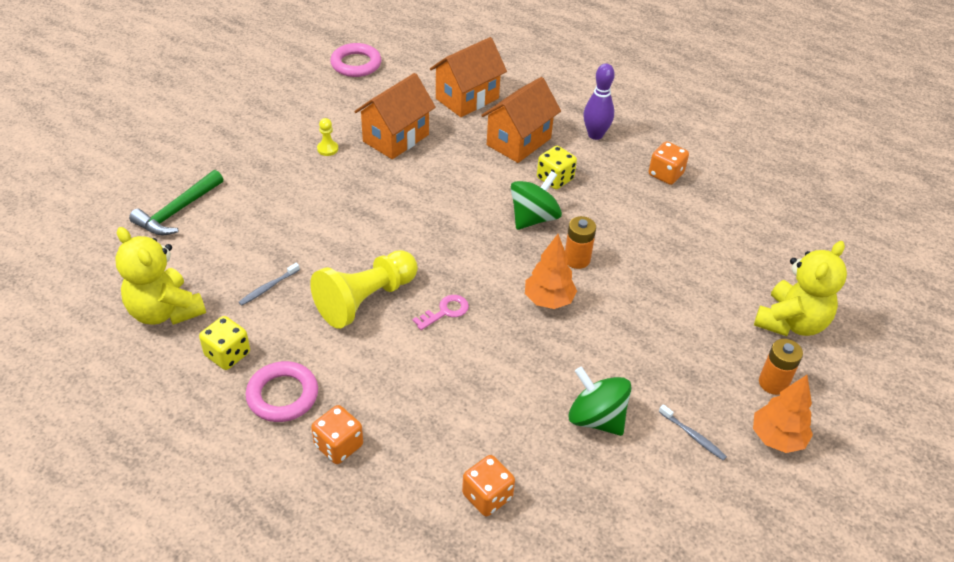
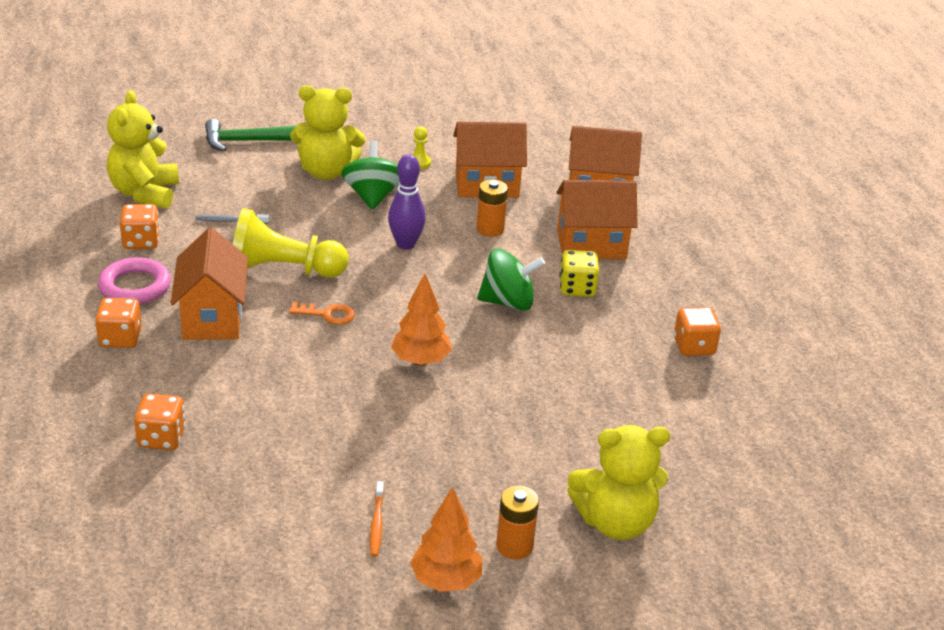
camera: 45 degrees right, 10 degrees down
yellow dice [199,316,250,370] -> orange dice [120,204,160,249]
pink ring [330,43,381,77] -> none
pink key [412,295,469,330] -> orange key [289,301,355,325]
orange battery [565,216,596,269] -> orange battery moved to [476,179,508,237]
green spinning top [569,366,632,436] -> green spinning top moved to [341,140,400,210]
purple bowling pin [583,63,615,140] -> purple bowling pin moved to [388,154,426,250]
grey toothbrush [659,404,727,461] -> orange toothbrush [370,481,384,557]
none -> orange house [171,228,248,340]
none -> yellow teddy bear [290,85,366,180]

